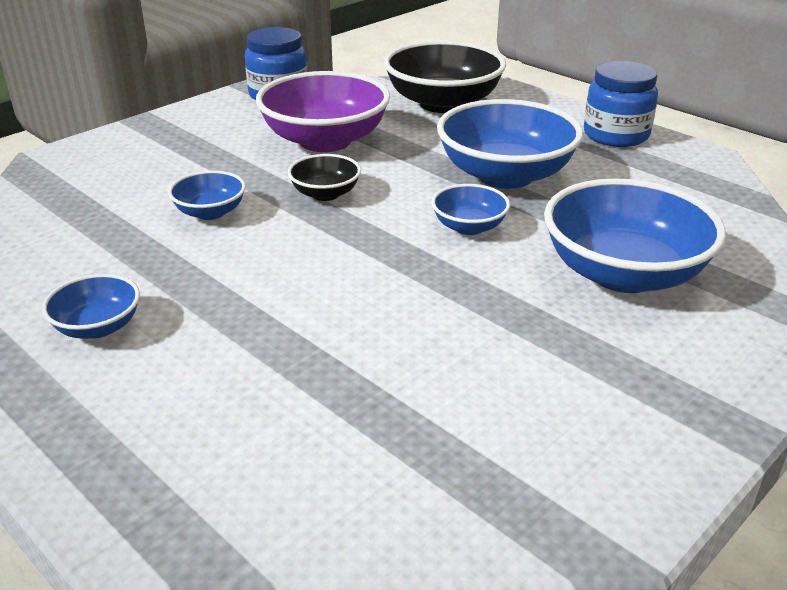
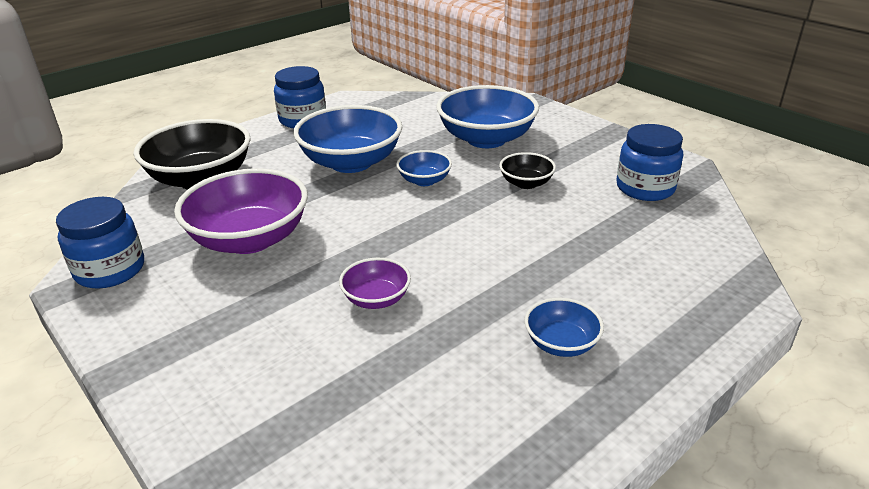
camera: 85 degrees left, 0 degrees up
blue bowl [168,171,246,220] -> purple bowl [339,258,411,309]
black bowl [288,154,361,201] -> black bowl moved to [499,152,556,189]
none -> blue jar [616,124,683,201]

